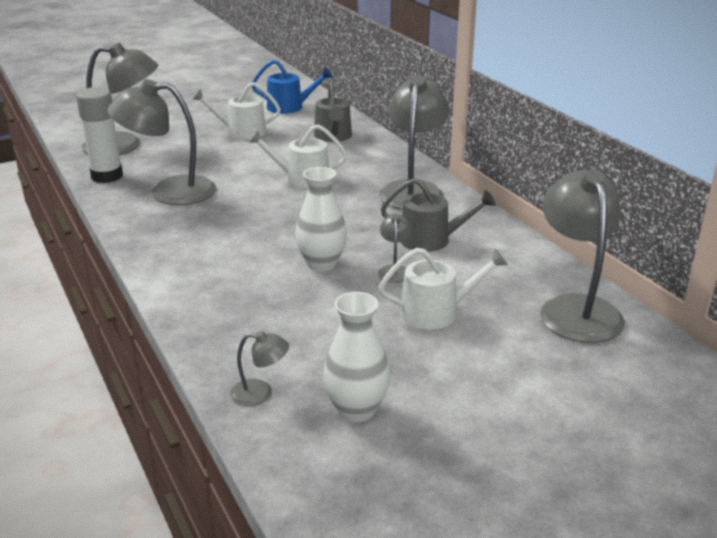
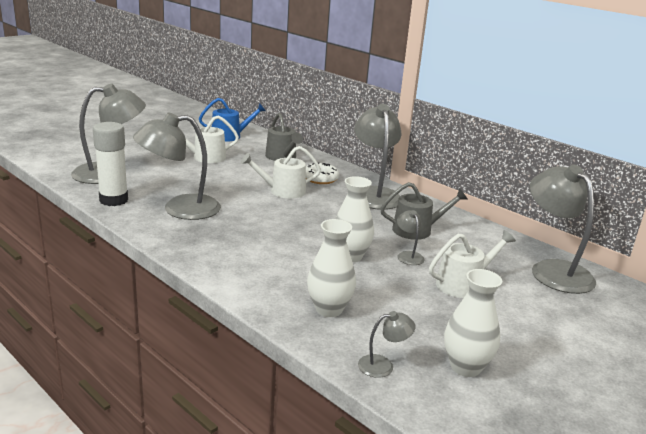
camera: 20 degrees left, 5 degrees down
none -> white donut [306,162,339,184]
none -> white vase [307,219,356,317]

